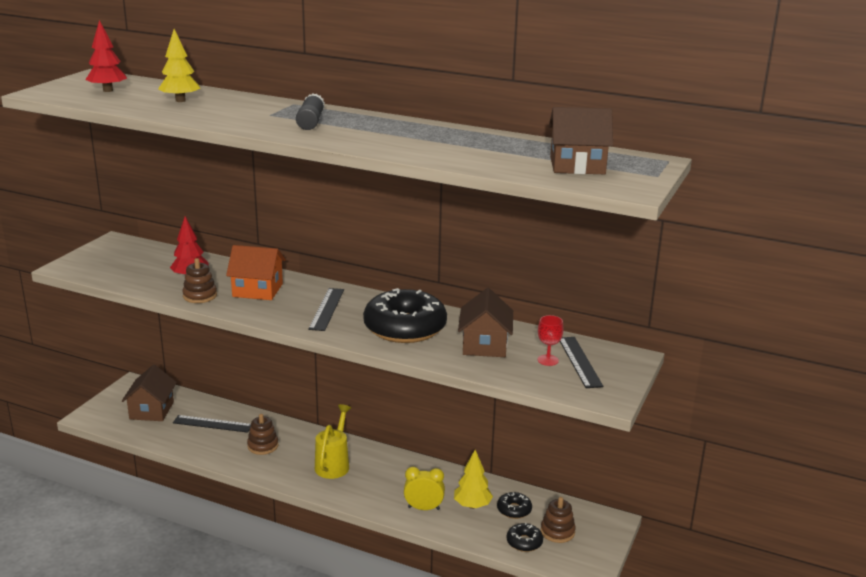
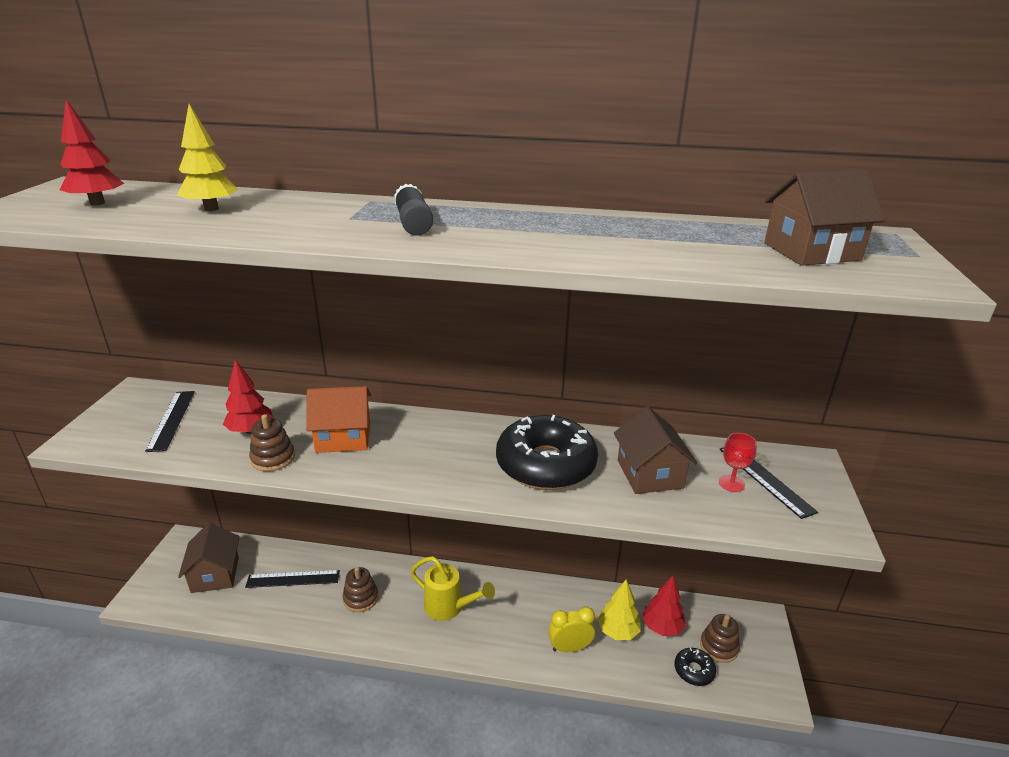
camera: 15 degrees left, 5 degrees up
black ruler [308,288,344,331] -> black ruler moved to [145,391,195,452]
yellow watering can [315,404,351,479] -> yellow watering can turned 120 degrees clockwise [411,556,495,621]
black donut [497,492,532,519] -> red tree [642,576,686,636]

